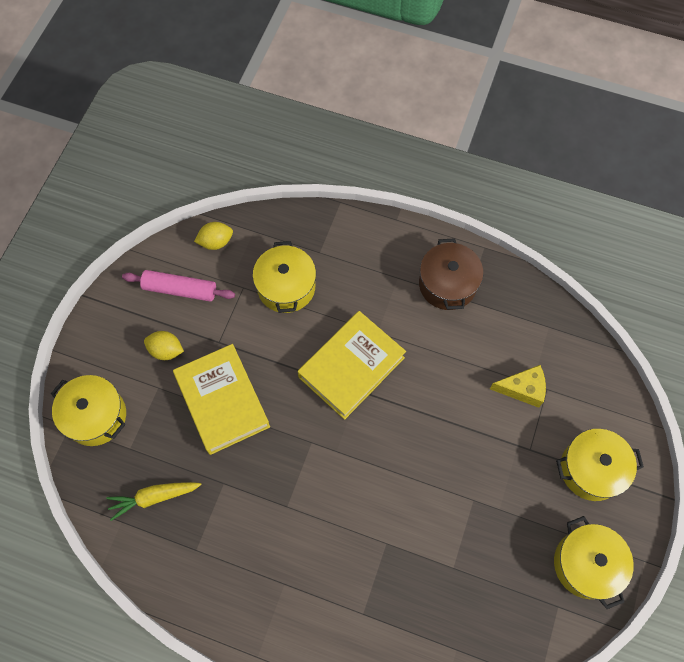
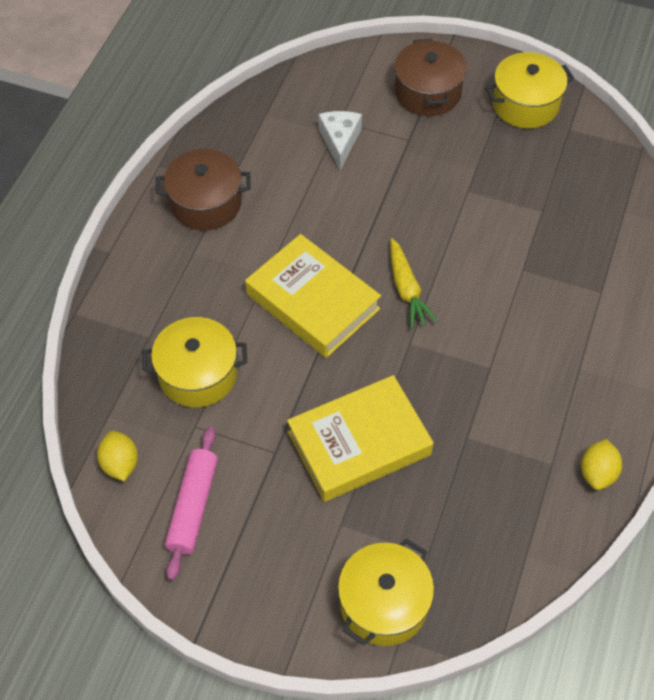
camera: 90 degrees left, 10 degrees down
yellow carrot [106,482,201,521] -> yellow carrot moved to [390,238,438,329]
yellow lemon [144,331,184,360] -> yellow lemon moved to [581,439,622,490]
yellow cheese [490,365,546,408] -> white cheese [318,111,362,170]
yellow pot [556,429,644,501] -> brown pot [394,38,467,116]

